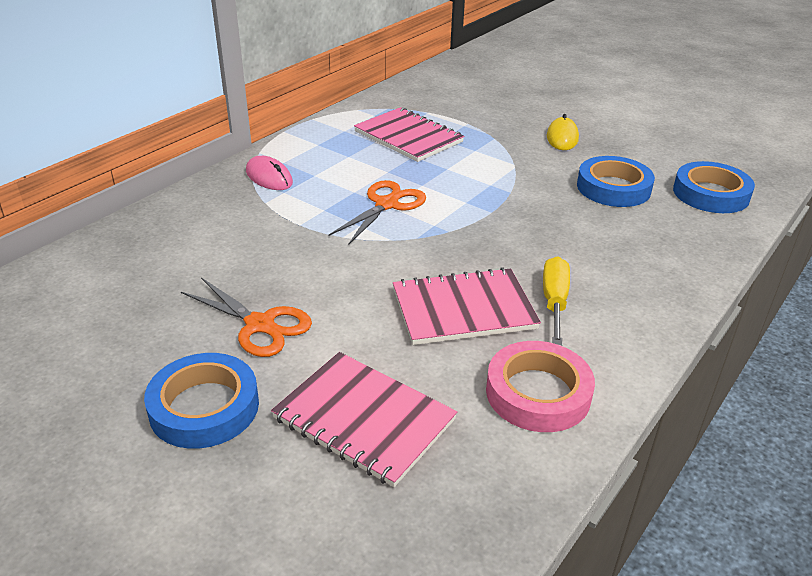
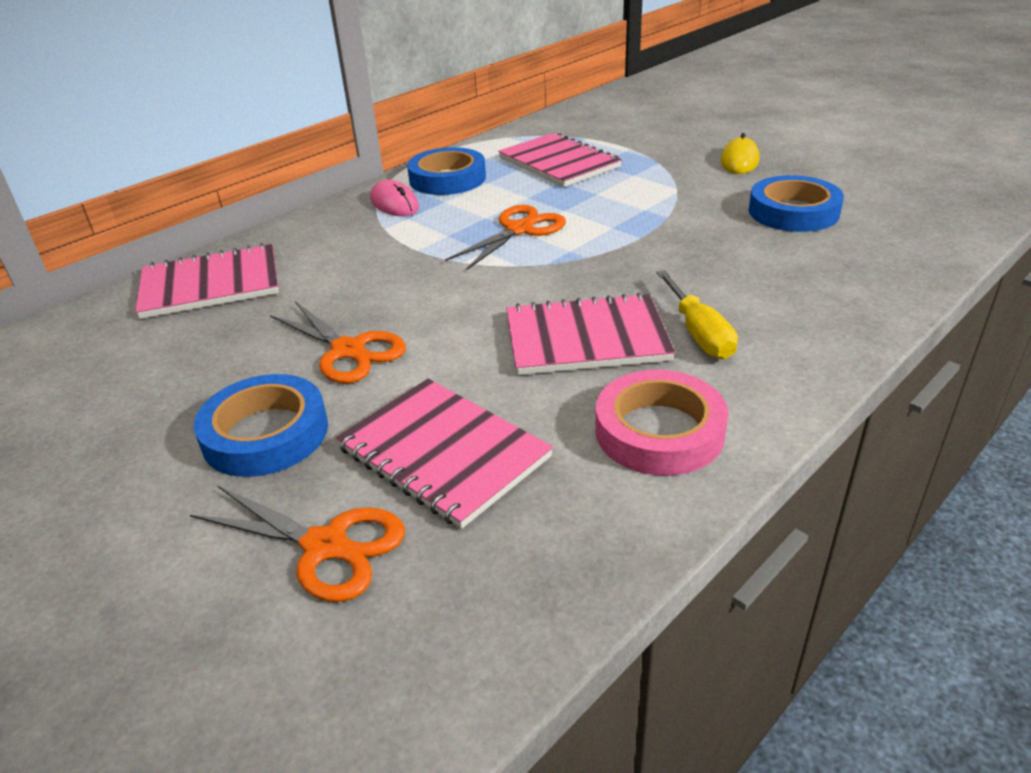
camera: 10 degrees right, 0 degrees up
yellow screwdriver [543,256,570,346] -> yellow screwdriver turned 150 degrees clockwise [656,270,738,359]
blue tape [673,161,755,213] -> blue tape moved to [407,147,486,195]
none -> pink notebook [135,243,279,319]
none -> orange scissors [190,485,405,602]

